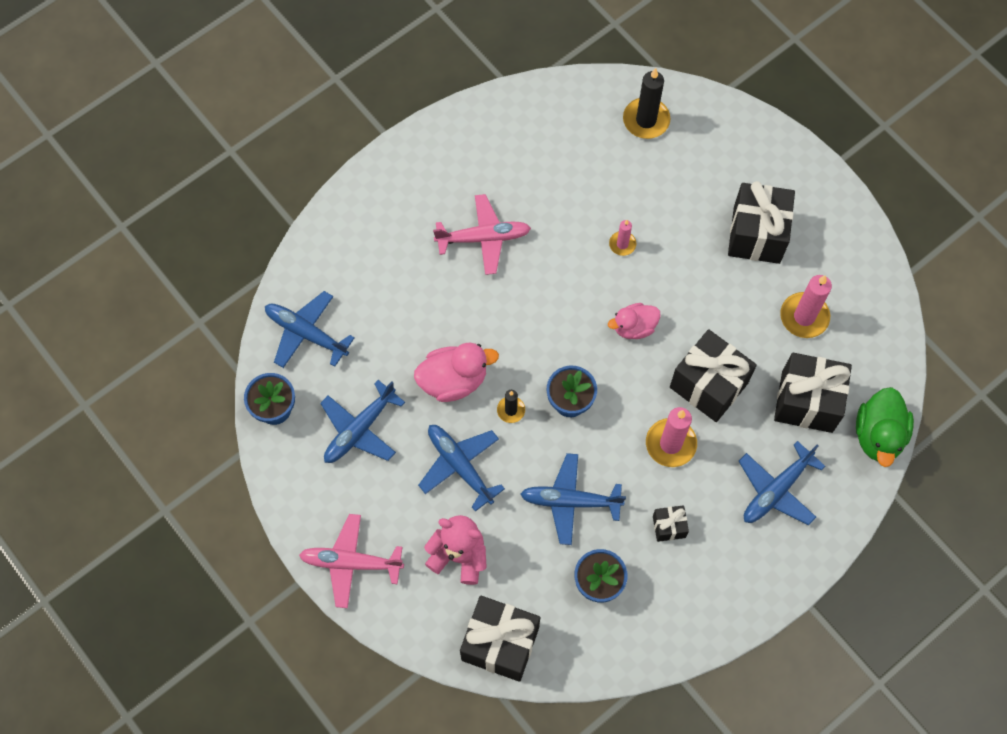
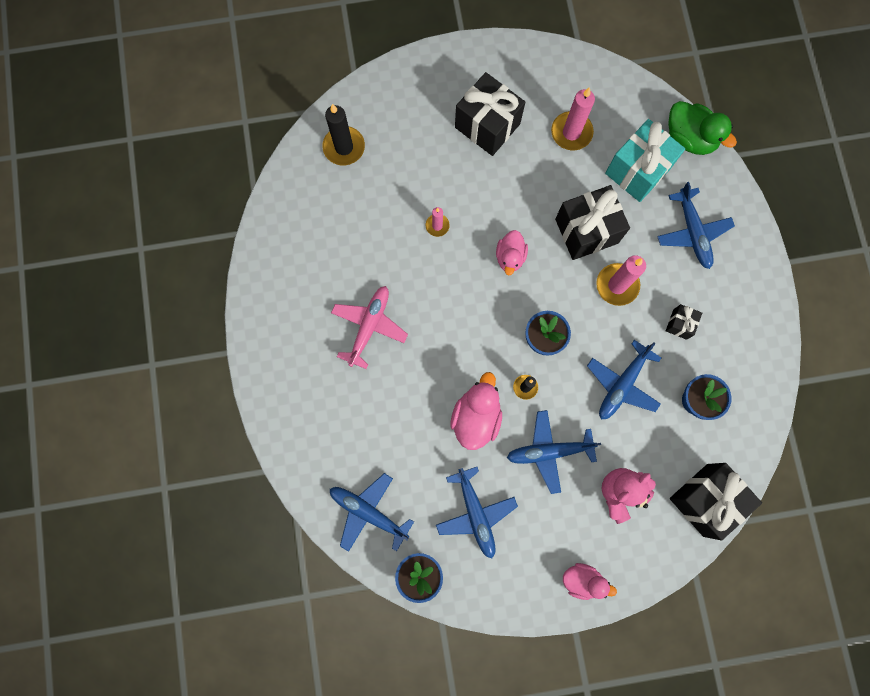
camera: 60 degrees left, 10 degrees up
blue plane [265,291,355,368] -> blue plane turned 60 degrees clockwise [330,473,414,552]
pink plane [299,514,404,608] -> pink duck [563,563,617,600]
black gift [774,352,852,433] -> turquoise gift [605,119,685,202]

